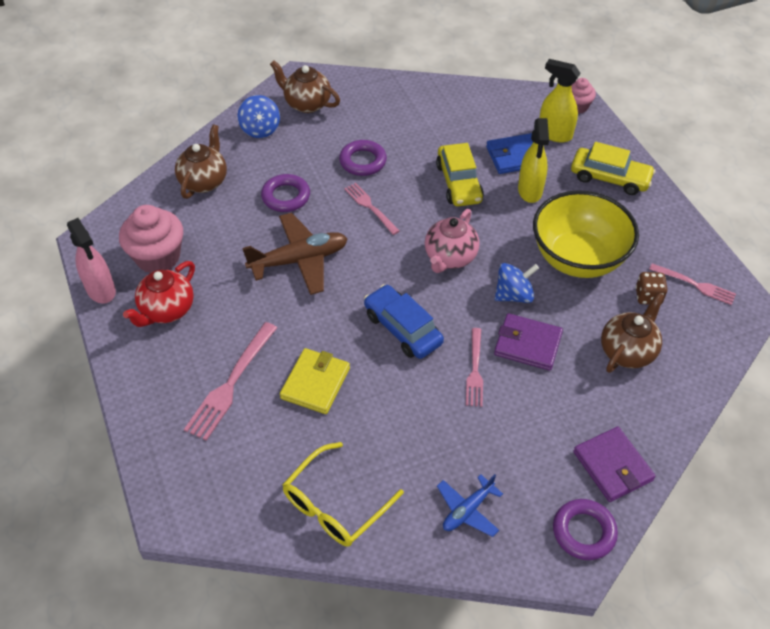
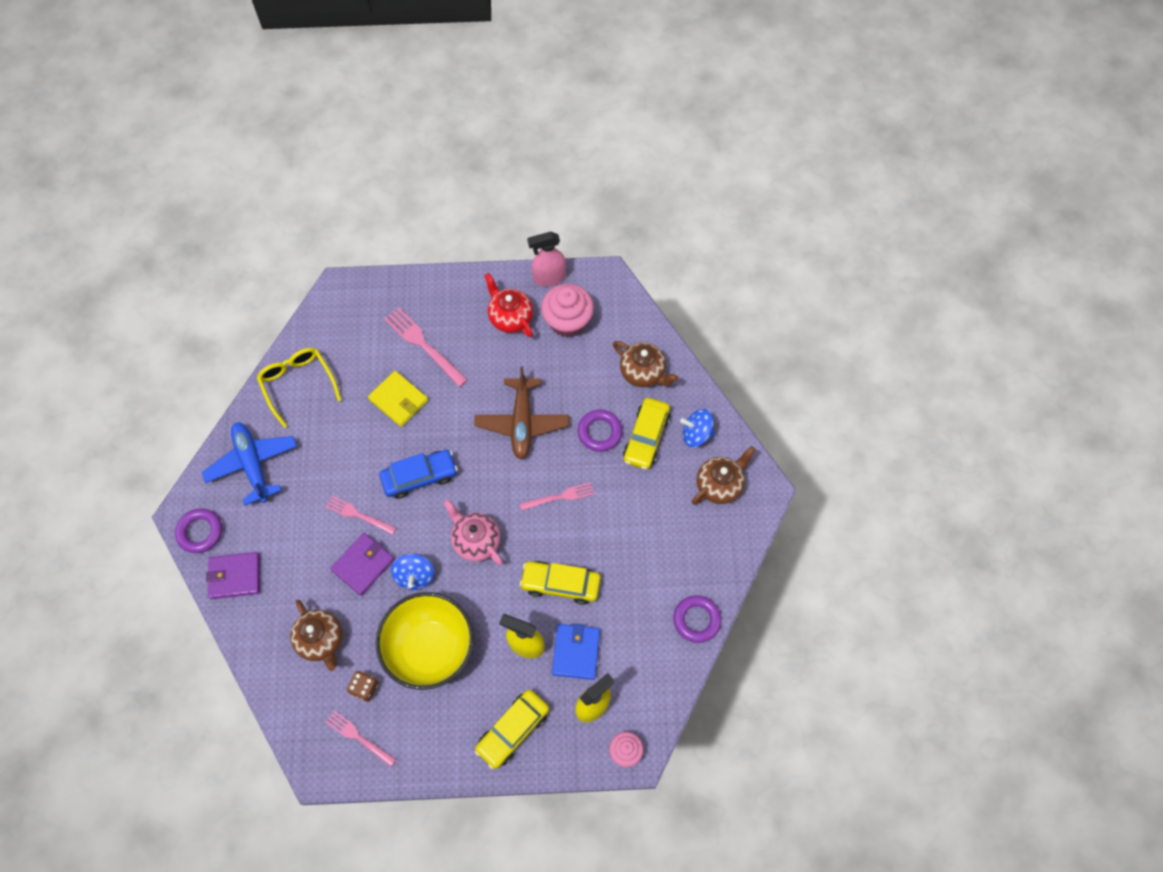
camera: 110 degrees right, 15 degrees up
purple ring [339,140,387,176] -> purple ring moved to [673,595,721,643]
blue plane [437,474,503,537] -> blue plane [202,422,297,505], size x1.74
pink fork [649,263,736,305] -> pink fork turned 75 degrees clockwise [326,710,396,767]
none -> yellow car [623,398,670,470]

